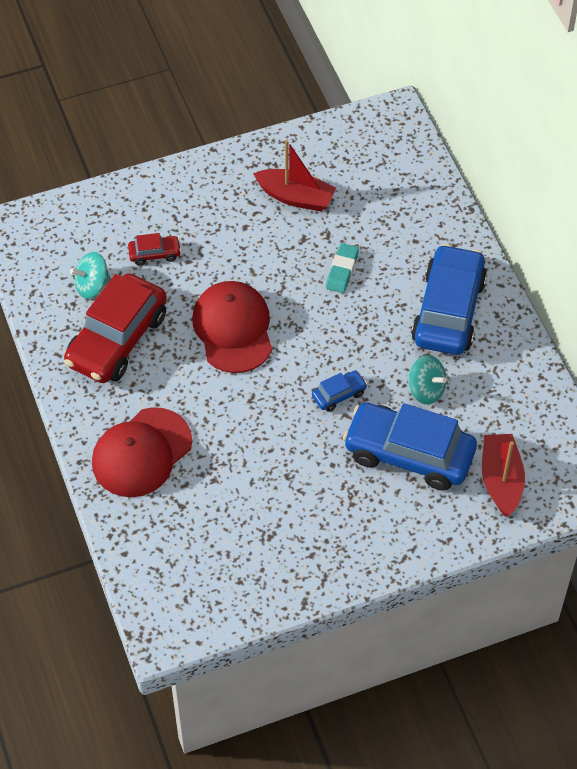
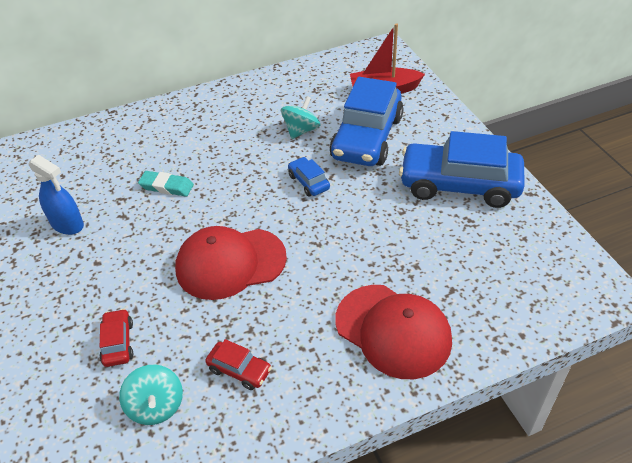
camera: 90 degrees left, 10 degrees down
red car [64,273,167,383] -> red car [205,339,272,390], size x0.44
red boat [253,140,336,211] -> blue spray bottle [28,155,84,235]
blue car [411,244,487,355] -> blue car moved to [399,131,525,208]

